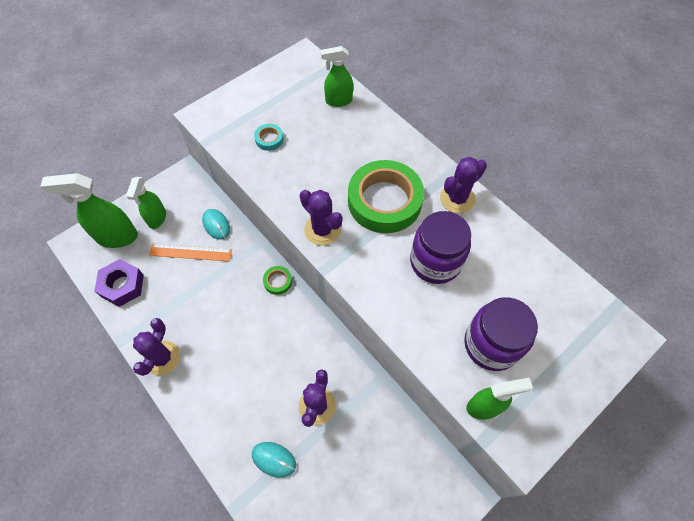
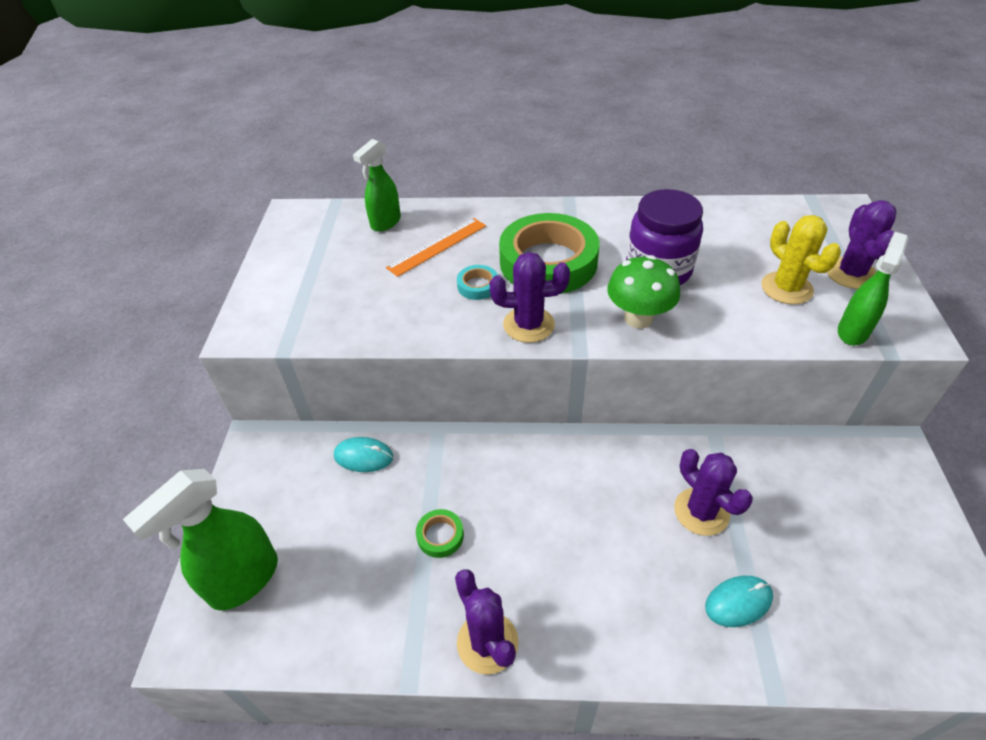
camera: 45 degrees left, 15 degrees down
purple nut [94,259,144,307] -> none
green spray bottle [126,177,166,229] -> none
orange ruler [149,243,232,262] -> orange ruler moved to [386,218,486,277]
turquoise tape [254,124,284,151] -> turquoise tape moved to [457,265,498,300]
green tape [263,266,292,295] -> green tape moved to [416,509,464,558]
purple cactus [440,157,487,213] -> purple cactus moved to [827,200,897,289]
purple jar [464,297,538,371] -> yellow cactus [761,215,841,304]
none -> green mushroom [607,255,680,328]

